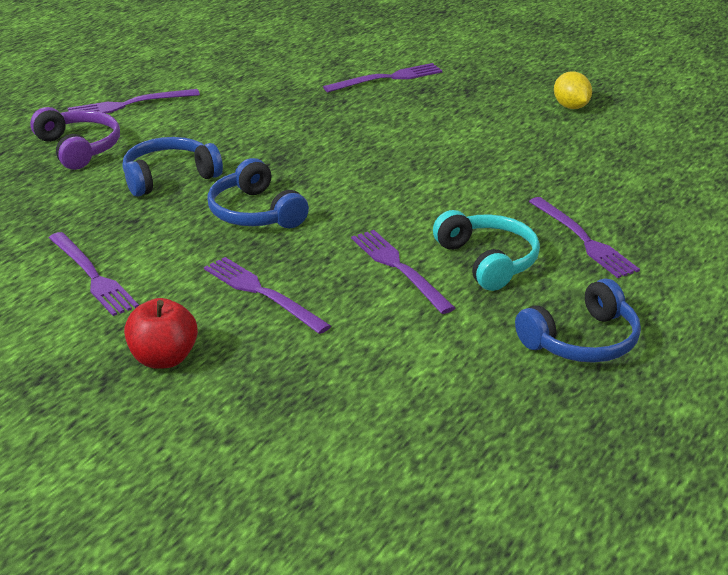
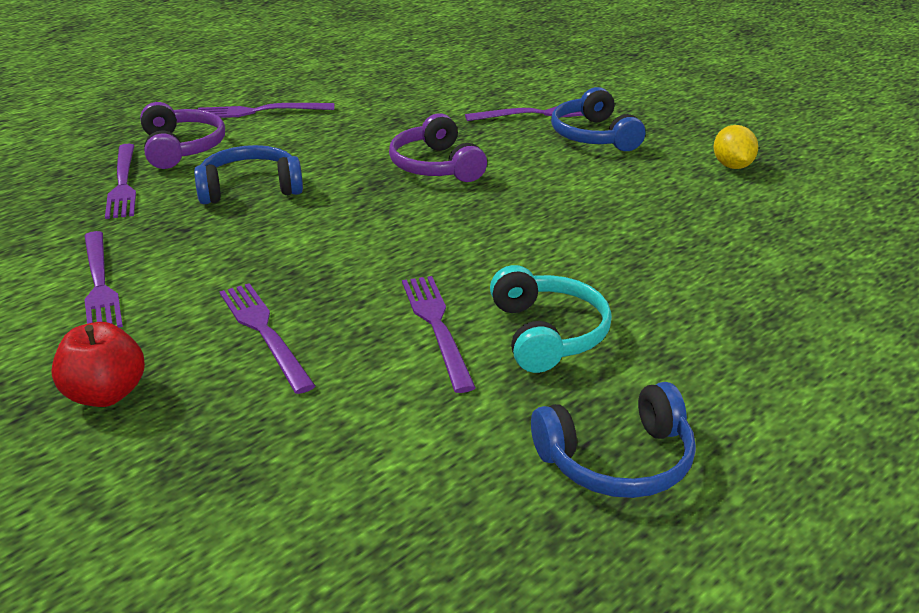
camera: 15 degrees right, 0 degrees up
blue headphones [207,158,309,228] -> blue headphones moved to [551,87,645,151]
purple fork [529,197,640,278] -> purple fork moved to [105,144,136,219]
none -> purple headphones [389,113,487,182]

